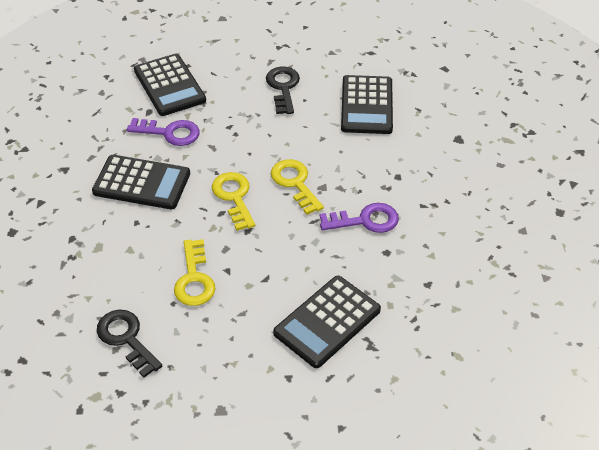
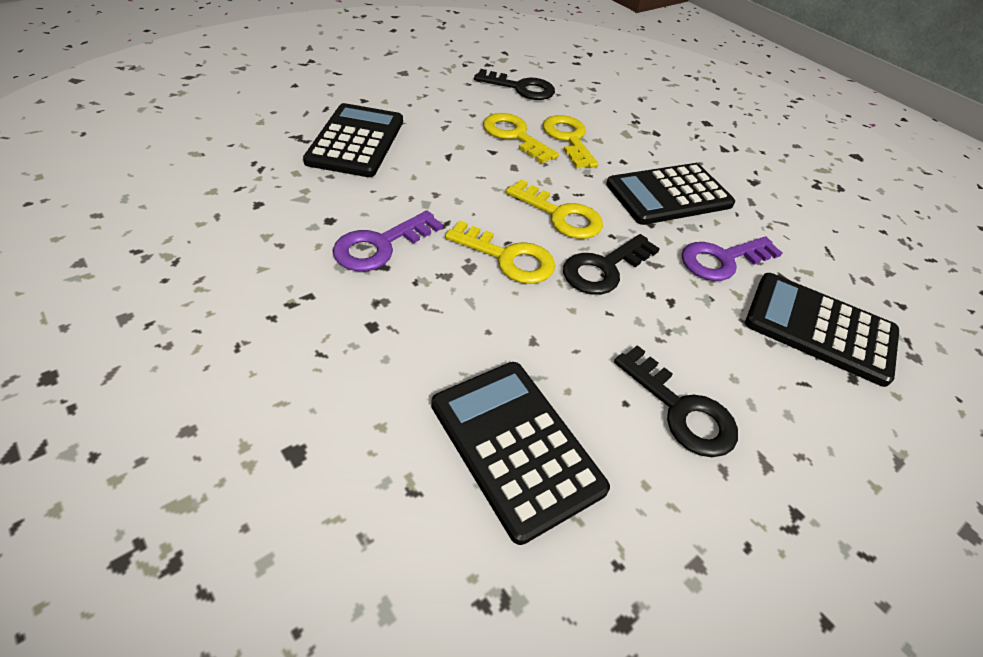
camera: 140 degrees right, 0 degrees up
none -> yellow key [543,115,598,168]
none -> black key [563,234,660,295]

